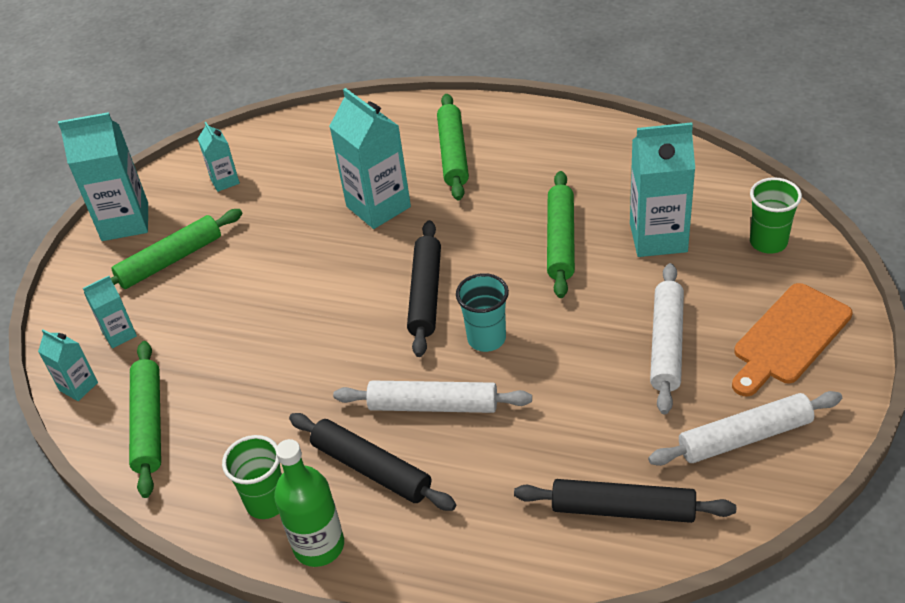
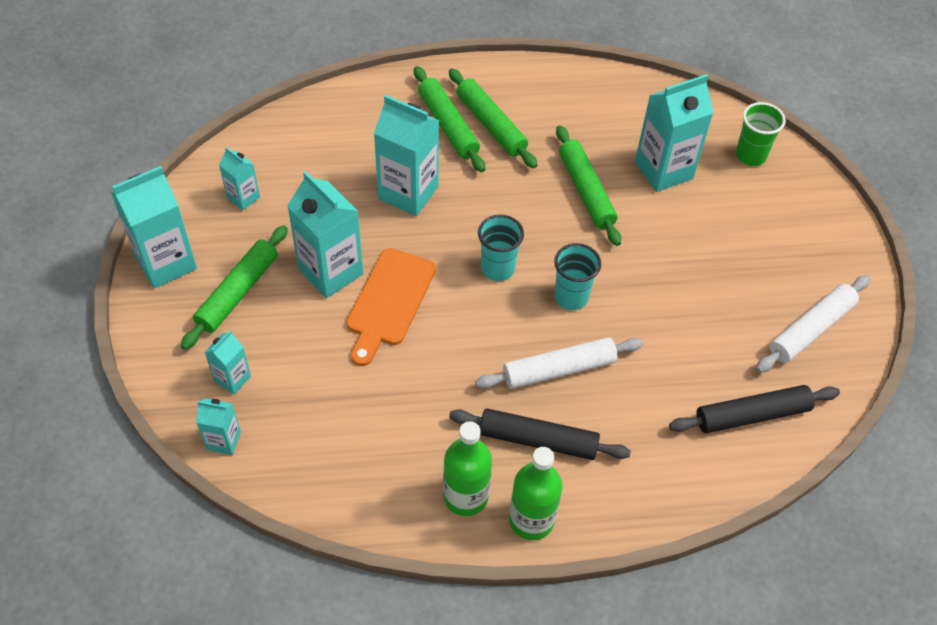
camera: 30 degrees left, 10 degrees up
green rolling pin [129,341,161,498] -> green rolling pin moved to [449,68,538,168]
green cup [222,435,282,519] -> green bottle [443,421,492,516]
black rolling pin [407,220,441,357] -> turquoise cup [478,215,524,281]
white rolling pin [650,263,684,414] -> none
orange cutting board [732,283,853,397] -> orange cutting board moved to [346,248,436,366]
none -> turquoise carton [287,171,363,298]

